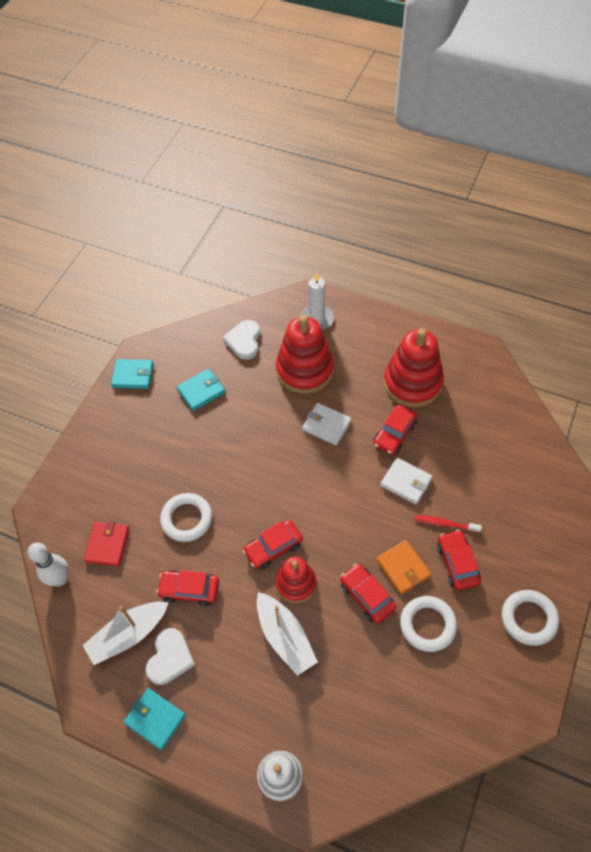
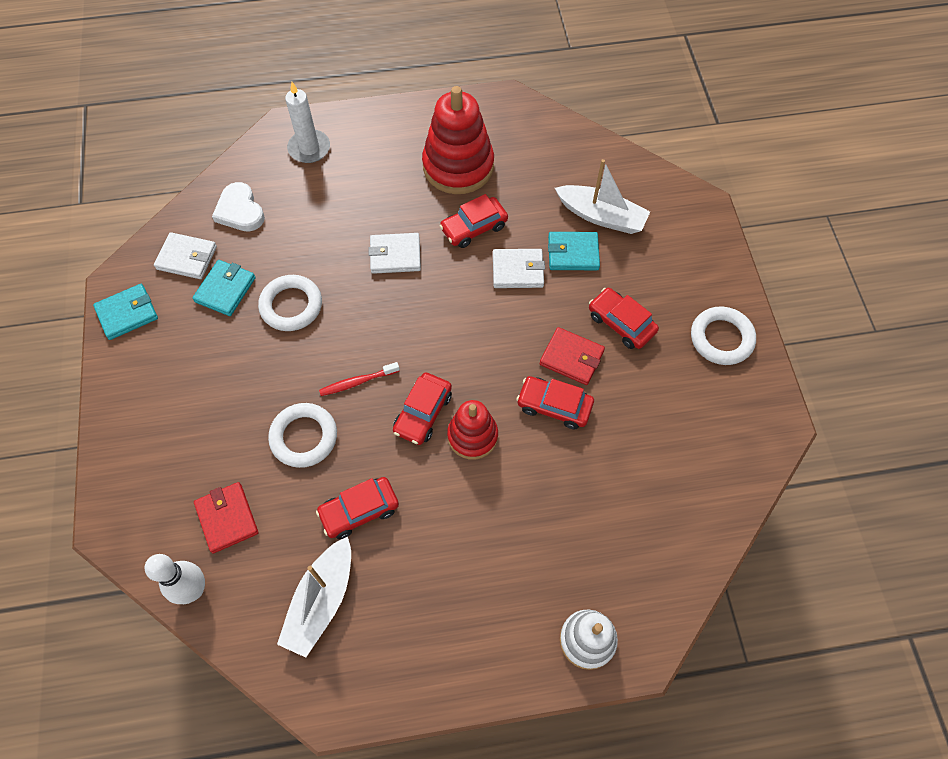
camera: 35 degrees left, 5 degrees up
turquoise wallet [124,688,186,750] -> turquoise wallet moved to [548,232,600,270]
white heart [146,628,195,685] -> none
white boat [257,592,318,676] -> white boat moved to [555,159,650,234]
red stacking toy [276,315,334,394] -> none
red car [373,405,418,455] -> red car turned 60 degrees clockwise [439,194,508,248]
orange wallet [376,540,431,594] -> red wallet [540,327,605,385]
white ring [400,596,457,652] -> white ring moved to [258,275,322,331]
red toothbrush [415,515,482,533] -> red toothbrush moved to [319,362,400,396]
none -> white wallet [154,232,217,279]

